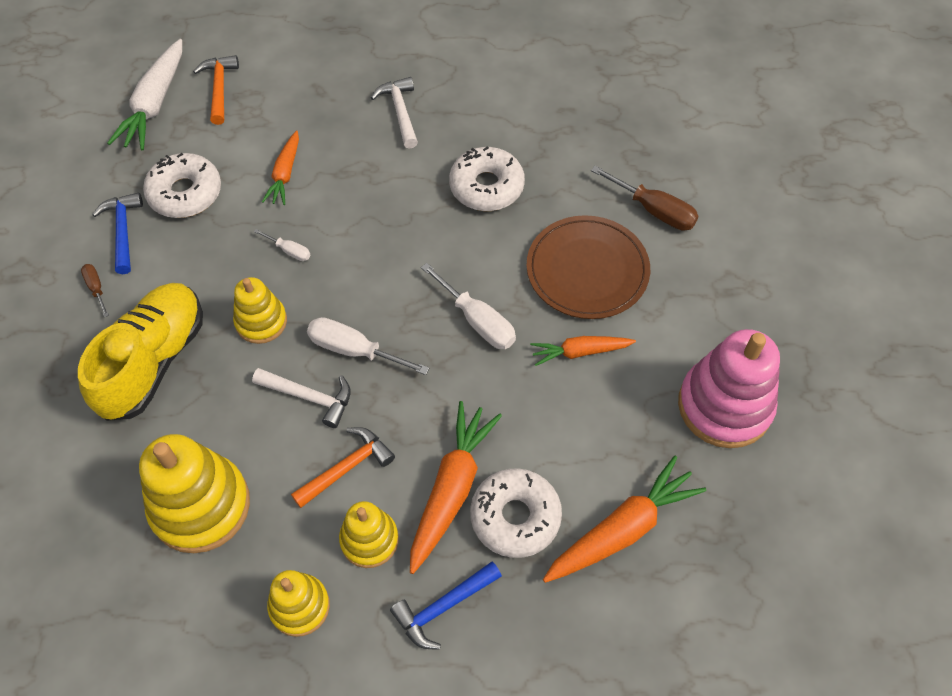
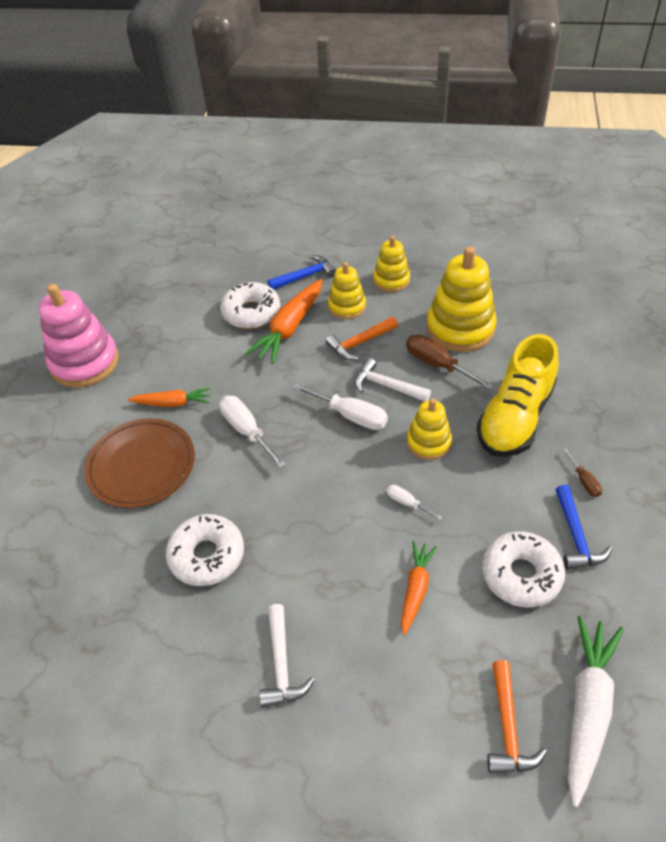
camera: 170 degrees left, 10 degrees down
orange carrot [543,456,706,583] -> none
brown screwdriver [591,166,699,231] -> brown screwdriver moved to [406,334,493,390]

